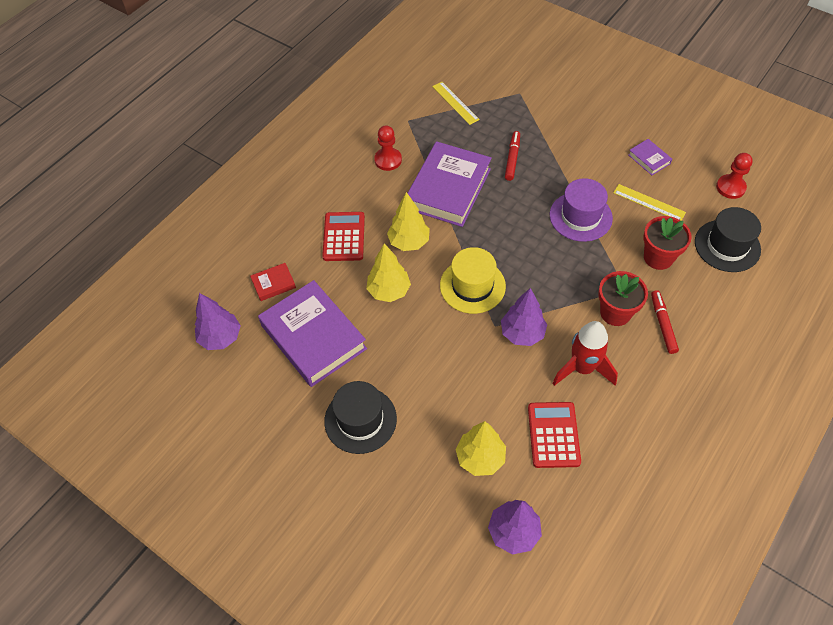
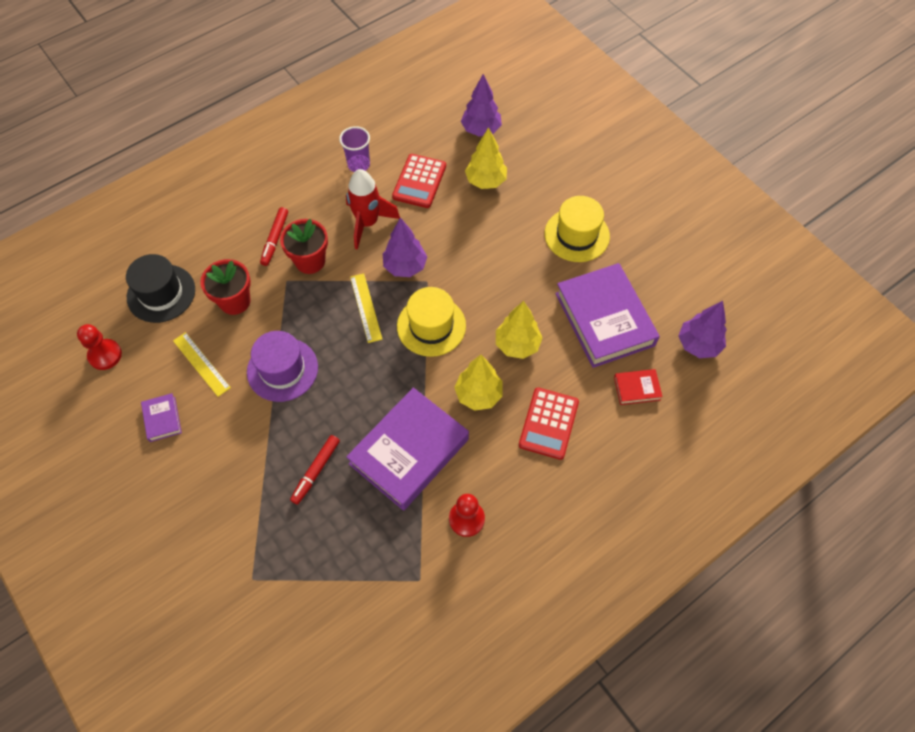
camera: 165 degrees left, 5 degrees up
black hat [324,381,397,454] -> yellow hat [545,196,610,262]
yellow ruler [432,82,480,125] -> yellow ruler moved to [350,273,382,343]
none -> purple cup [339,126,370,172]

